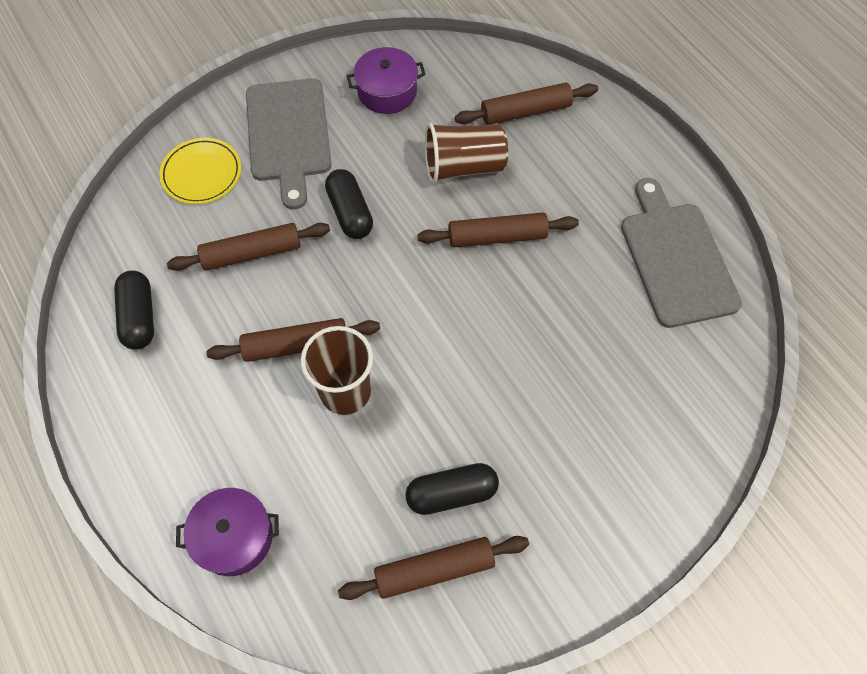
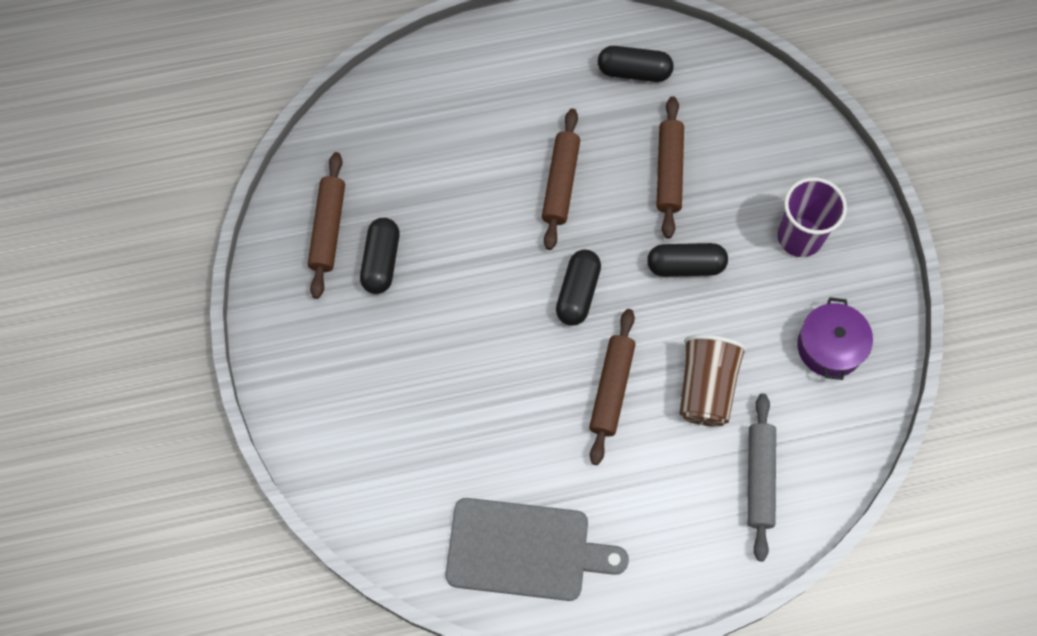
camera: 110 degrees right, 5 degrees up
yellow plate [159,138,241,204] -> none
purple pot [176,488,279,576] -> none
grey cutting board [246,78,332,210] -> purple cup [777,177,847,257]
brown cup [301,326,373,415] -> none
brown rolling pin [455,83,598,125] -> grey rolling pin [747,394,776,561]
none -> black capsule [556,250,601,326]

